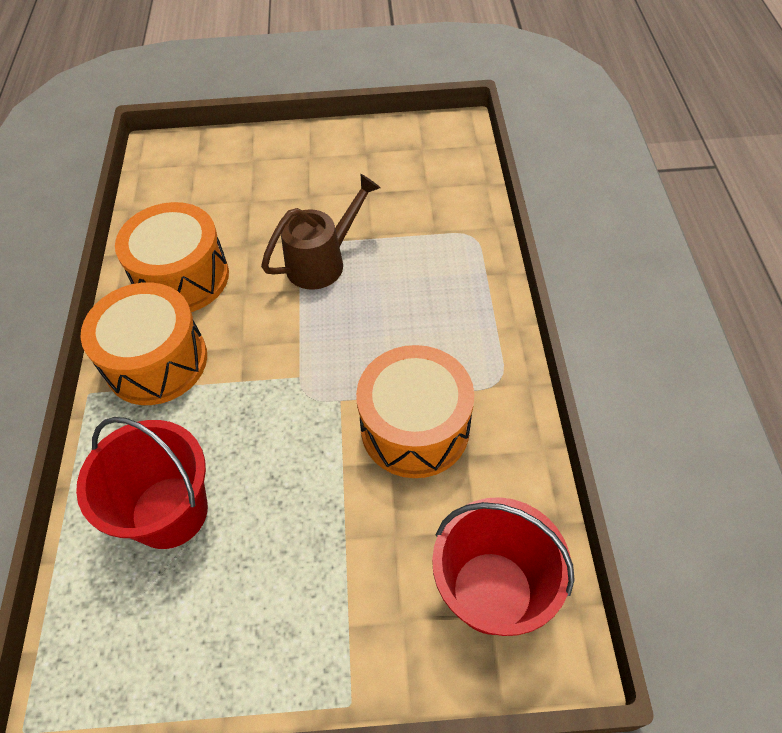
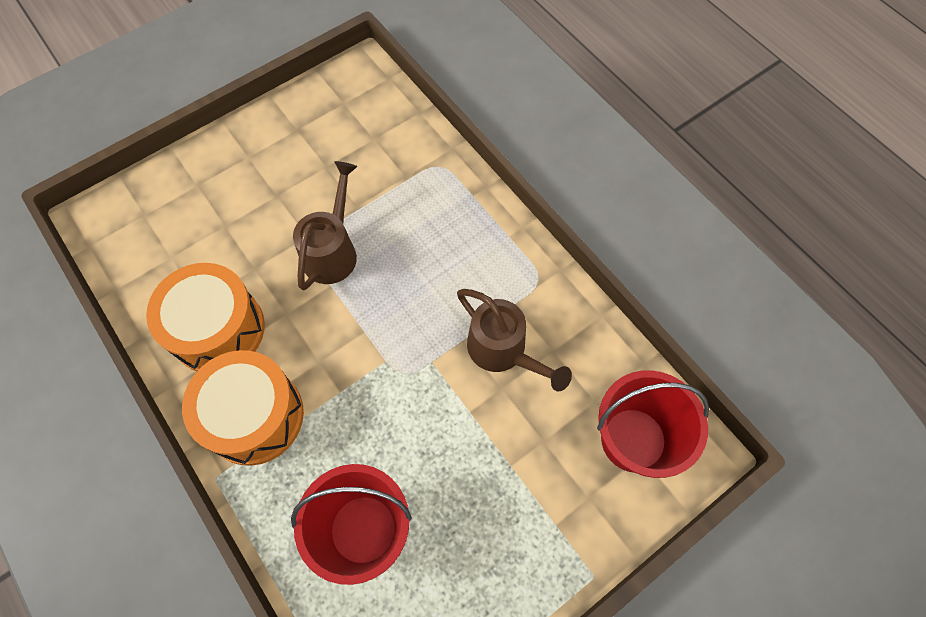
camera: 35 degrees left, 10 degrees up
orange drum [356,345,474,478] -> brown watering can [457,289,572,392]

